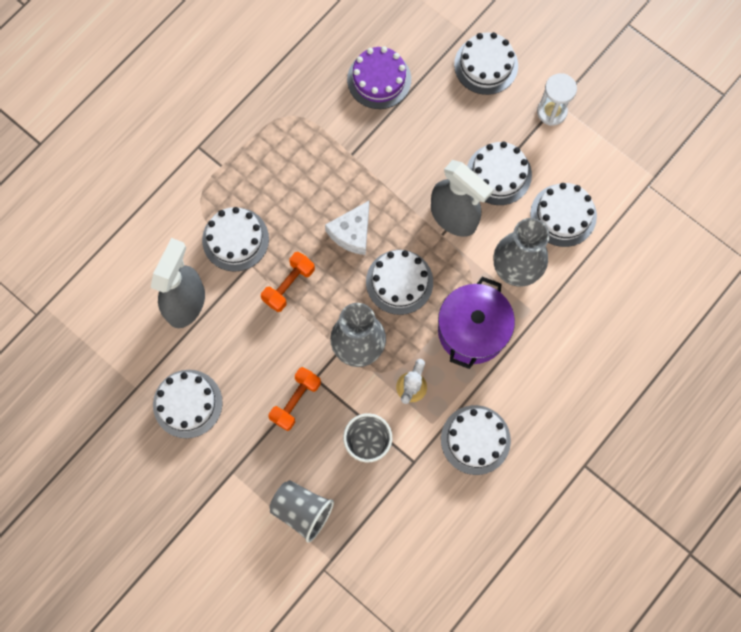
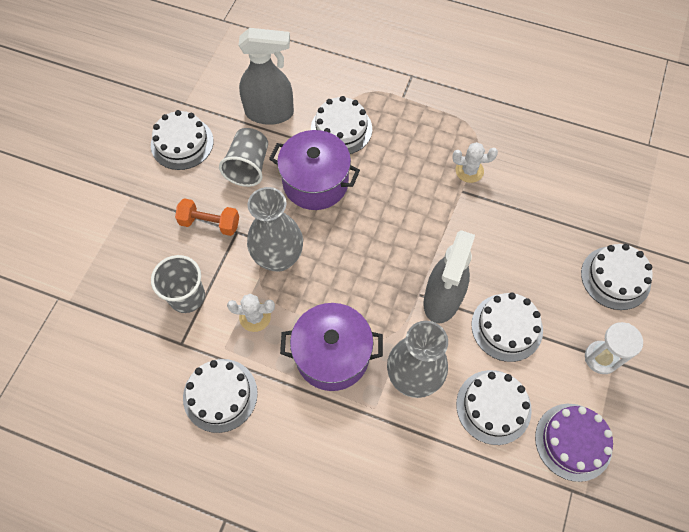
camera: 70 degrees right, 10 degrees down
orange dumbbell [261,252,315,312] -> purple pot [269,130,360,210]
grey cup [269,480,334,543] -> grey cup moved to [219,128,268,187]
white cheese [325,201,369,255] -> none
purple cake [347,46,411,109] -> purple cake moved to [535,404,613,482]
white cake [366,250,433,315] -> none
none -> white cactus [452,142,498,183]

